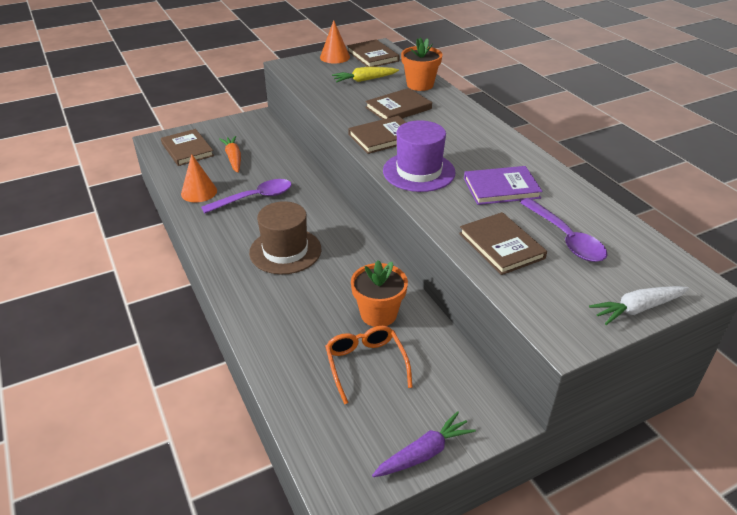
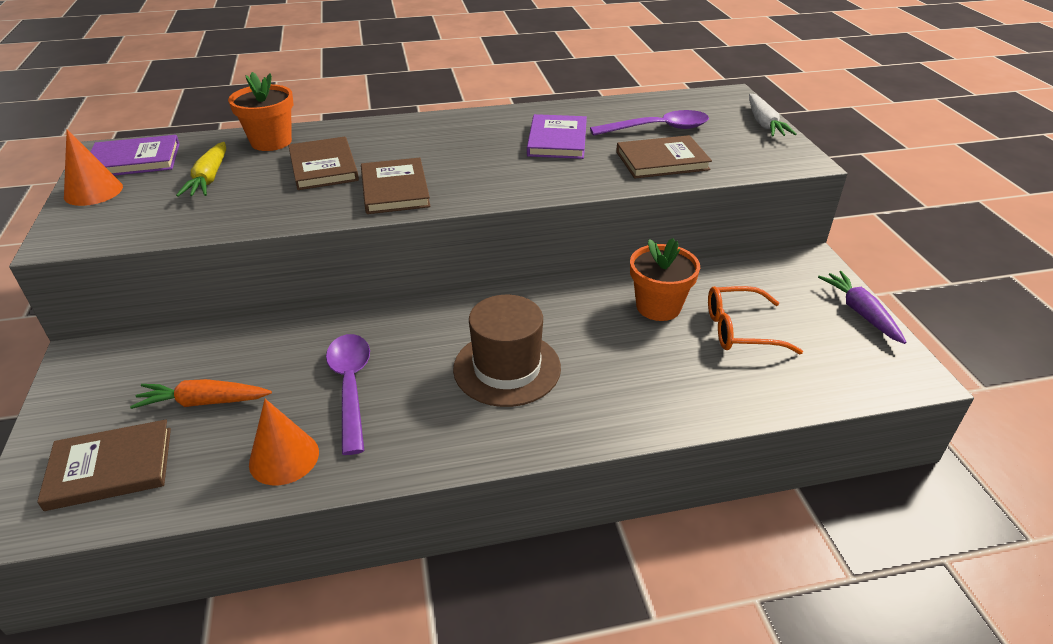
camera: 75 degrees left, 0 degrees up
brown book [347,39,400,67] -> purple book [90,135,180,176]
purple hat [383,120,456,192] -> none

